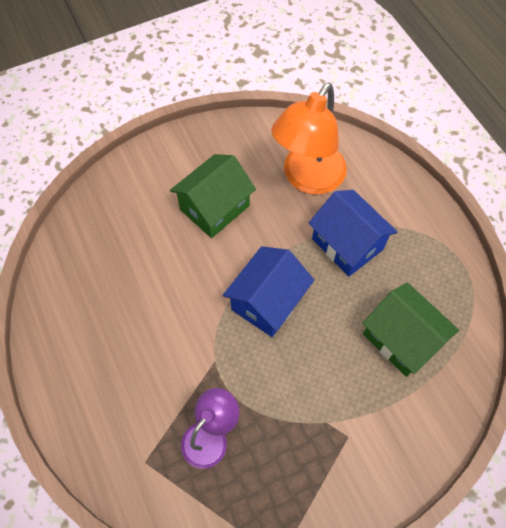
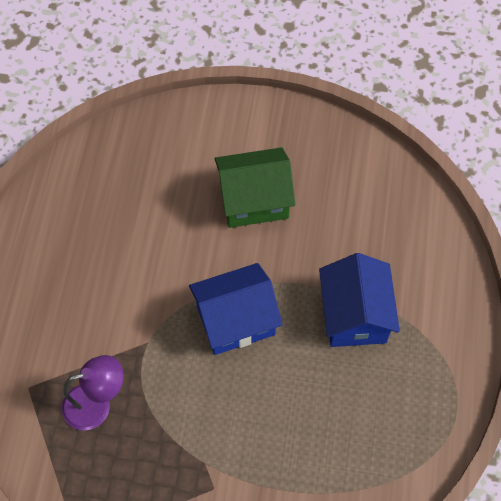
camera: 35 degrees right, 0 degrees up
orange lamp [271,83,347,195] -> none
green house [362,282,459,377] -> none

